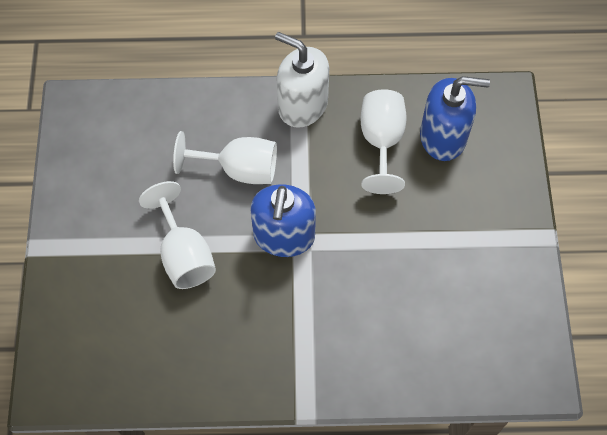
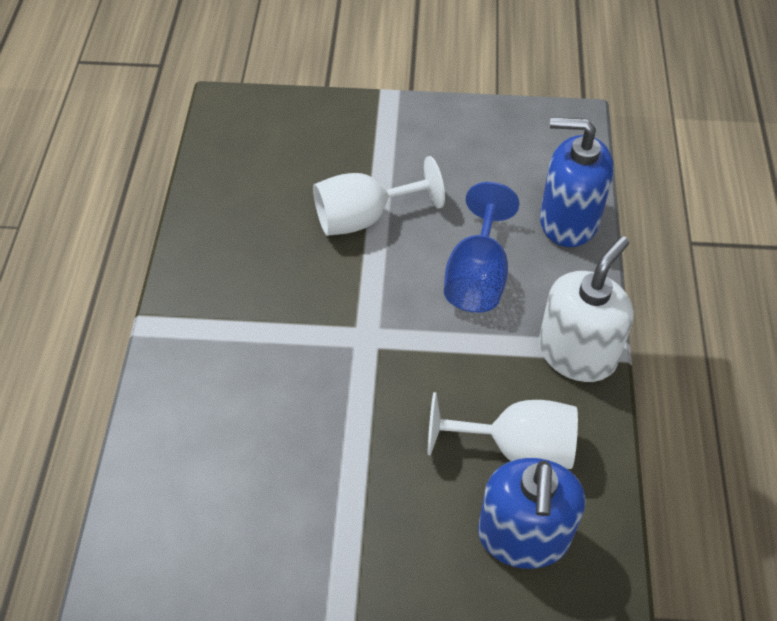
camera: 95 degrees right, 10 degrees down
white goblet [173,131,277,184] -> blue goblet [444,182,520,313]
blue soap dispenser [251,184,316,257] -> blue soap dispenser moved to [540,117,614,247]

